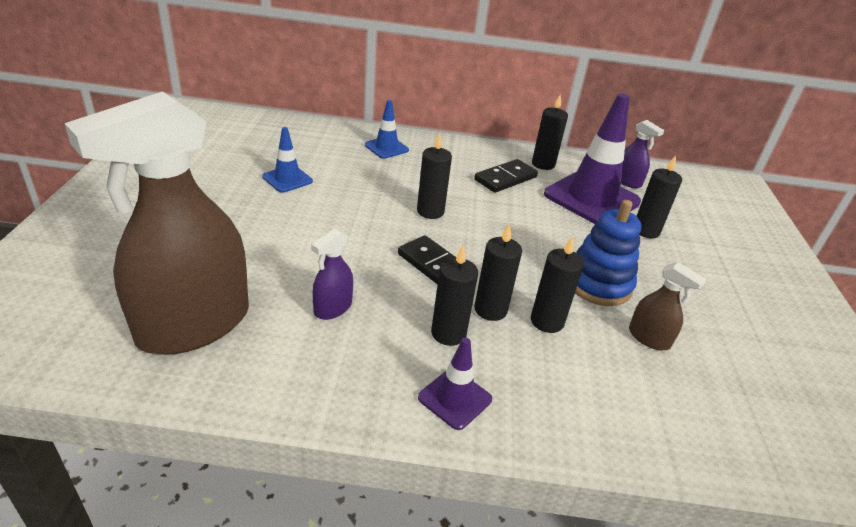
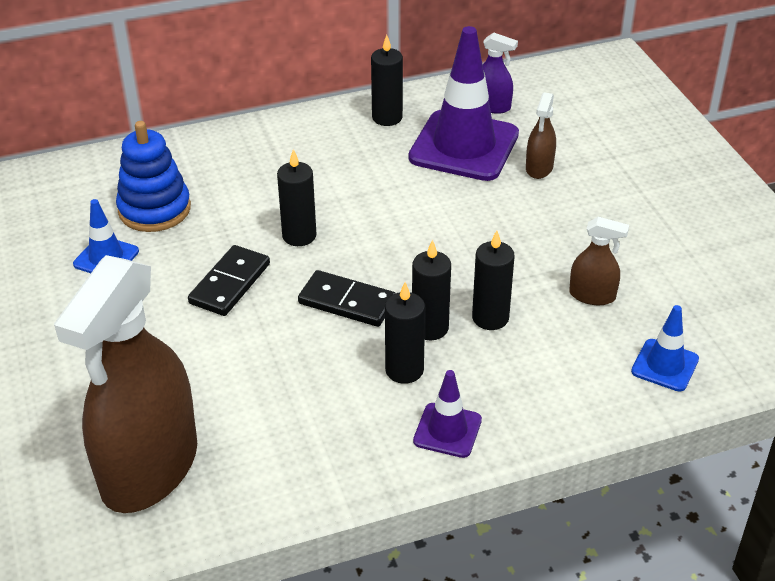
camera: 20 degrees left, 5 degrees up
purple spray bottle [311,228,353,320] -> none
blue traffic cone [365,100,409,159] -> blue traffic cone moved to [631,305,699,391]
black domino [474,159,538,193] -> black domino moved to [188,245,270,316]
blue stacking toy [575,200,641,306] -> blue stacking toy moved to [116,121,191,232]
black candle [636,155,682,238] -> brown spray bottle [526,92,556,179]

